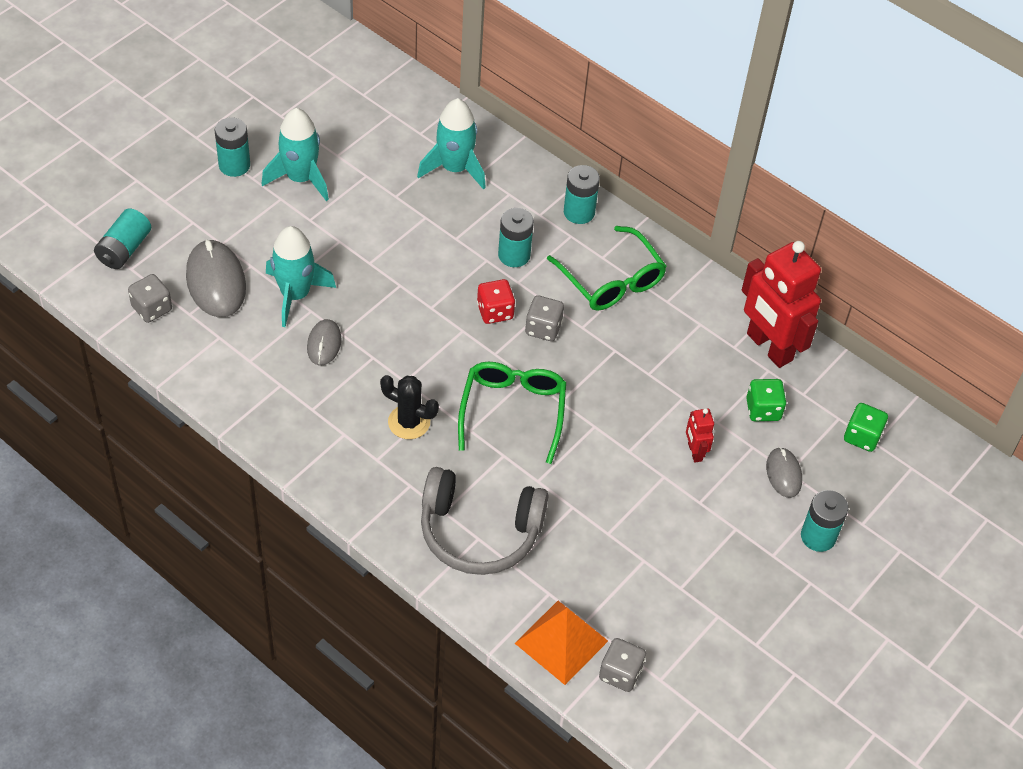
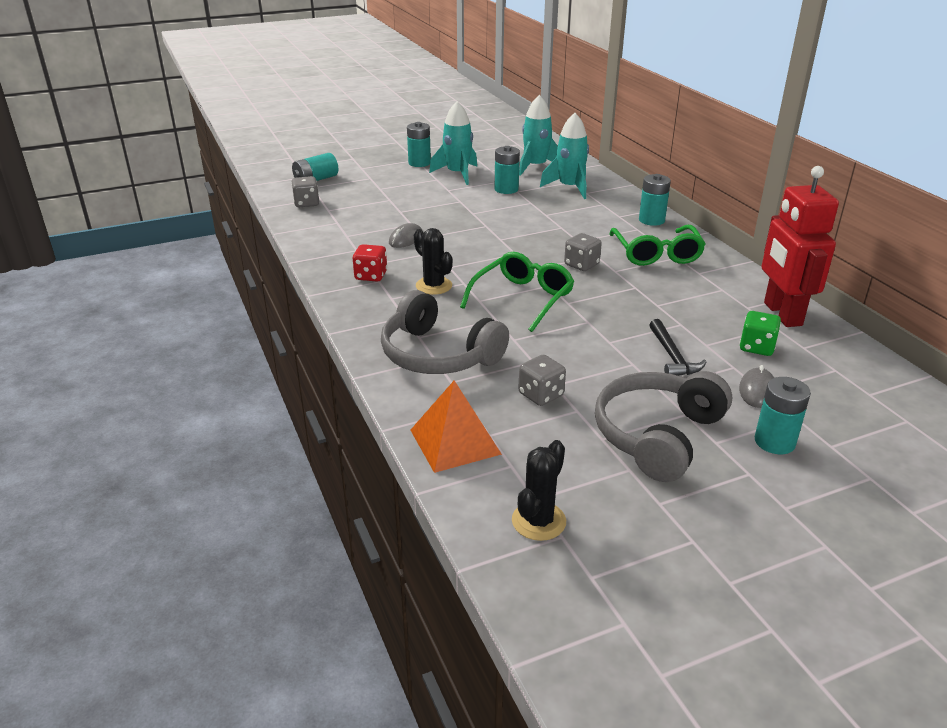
camera: 30 degrees right, 20 degrees down
grey mouse [186,239,246,317] -> none
turquoise rocket [266,226,336,327] -> turquoise rocket moved to [519,95,558,176]
red dice [477,279,515,324] -> red dice moved to [353,244,387,282]
turquoise battery [498,208,534,267] -> turquoise battery moved to [495,146,520,194]
grey dice [599,638,646,692] -> grey dice moved to [518,354,566,406]
red robot [686,408,714,463] -> black hammer [649,319,706,376]
green dice [844,403,888,452] -> none
none -> black cactus [512,440,566,541]
none -> grey headphones [595,371,732,482]

